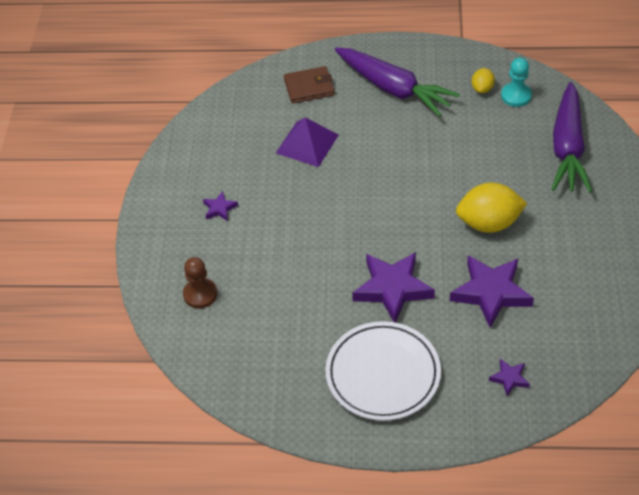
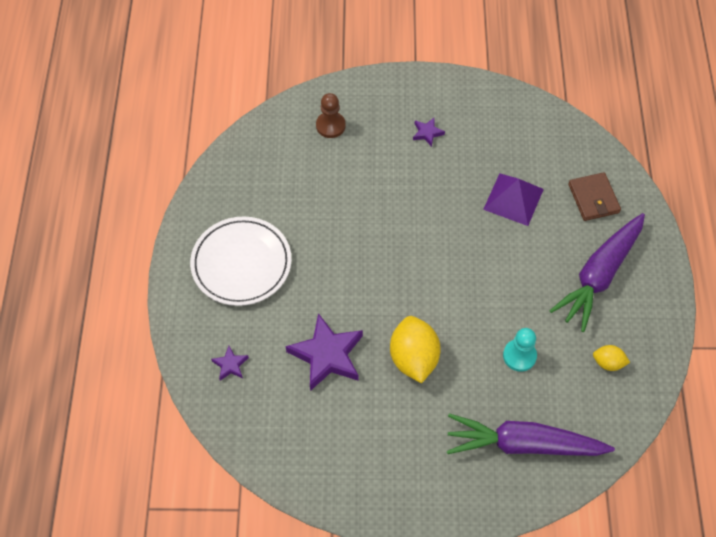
camera: 85 degrees right, 10 degrees up
purple star [352,252,435,323] -> none
turquoise pawn [501,58,532,107] -> turquoise pawn moved to [503,328,537,372]

